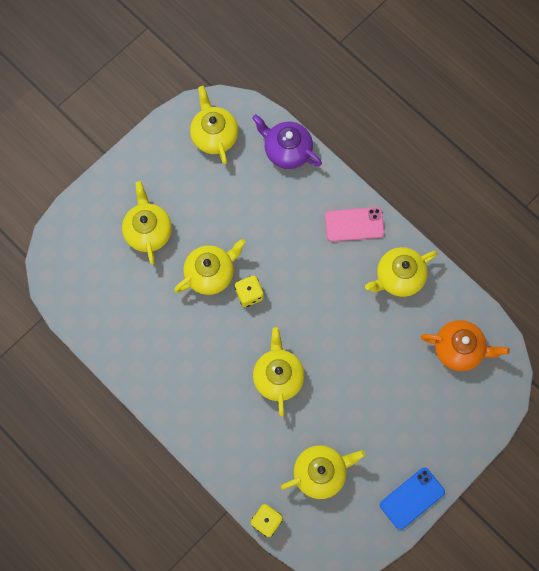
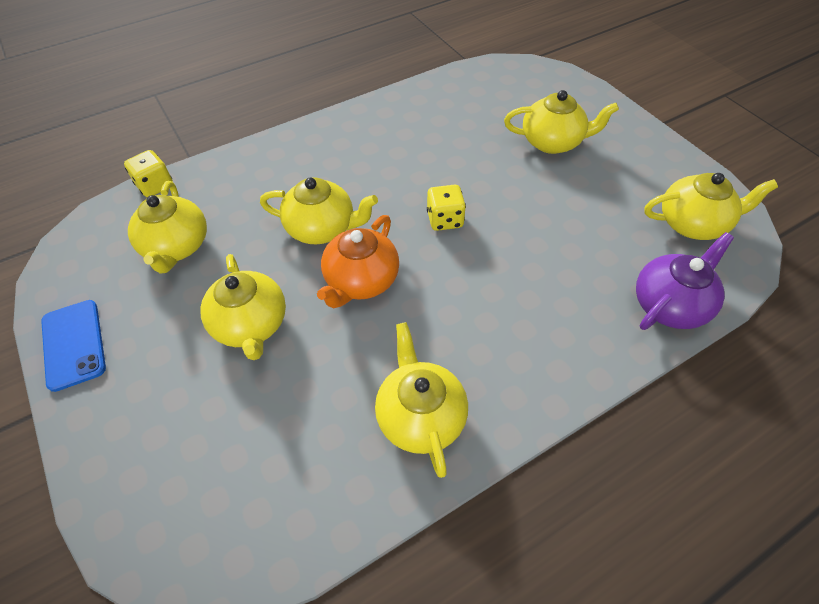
camera: 105 degrees right, 20 degrees down
yellow teapot [174,239,246,295] -> yellow teapot moved to [200,254,286,360]
pink phone [325,207,385,242] -> none
orange teapot [421,320,510,371] -> orange teapot moved to [317,215,399,308]

